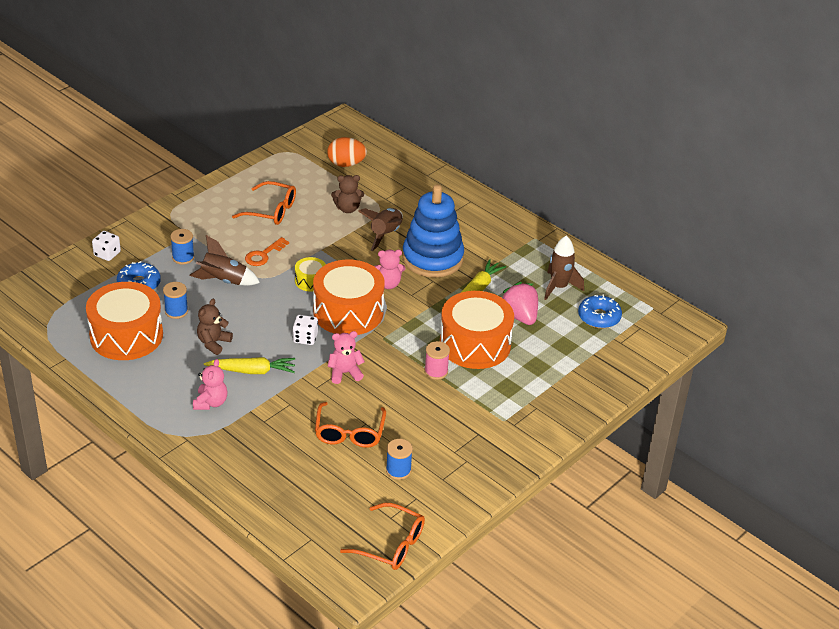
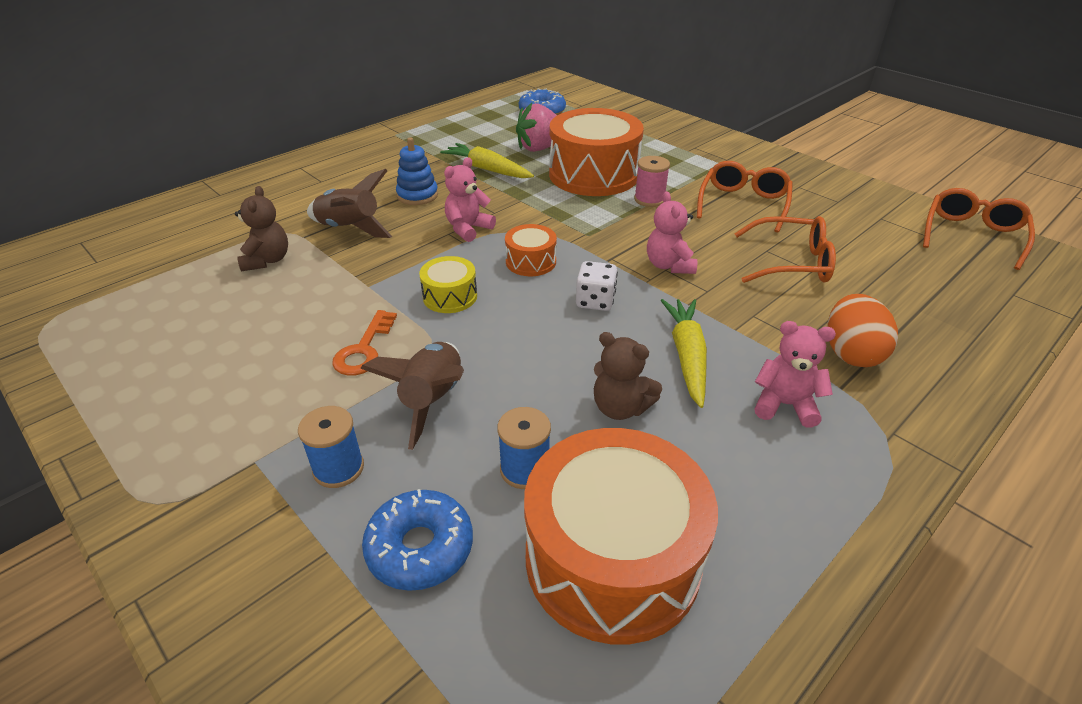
camera: 85 degrees left, 0 degrees up
white dice [92,231,121,261] -> none
orange glasses [232,181,296,225] -> orange glasses moved to [697,161,793,233]
orange key [245,237,289,266] -> orange key turned 60 degrees clockwise [332,310,397,376]
orange drum [313,260,385,335] -> orange drum [505,224,557,276], size x0.47
orange egg [327,137,367,167] -> orange egg moved to [828,294,898,367]
pink teddy bear [374,250,405,289] -> pink teddy bear turned 135 degrees counterclockwise [444,157,496,242]
blue spool [386,439,413,480] -> none
blue stacking toy [402,184,464,277] -> blue stacking toy [396,137,438,205], size x0.48
brown rocket [544,236,584,300] -> none

